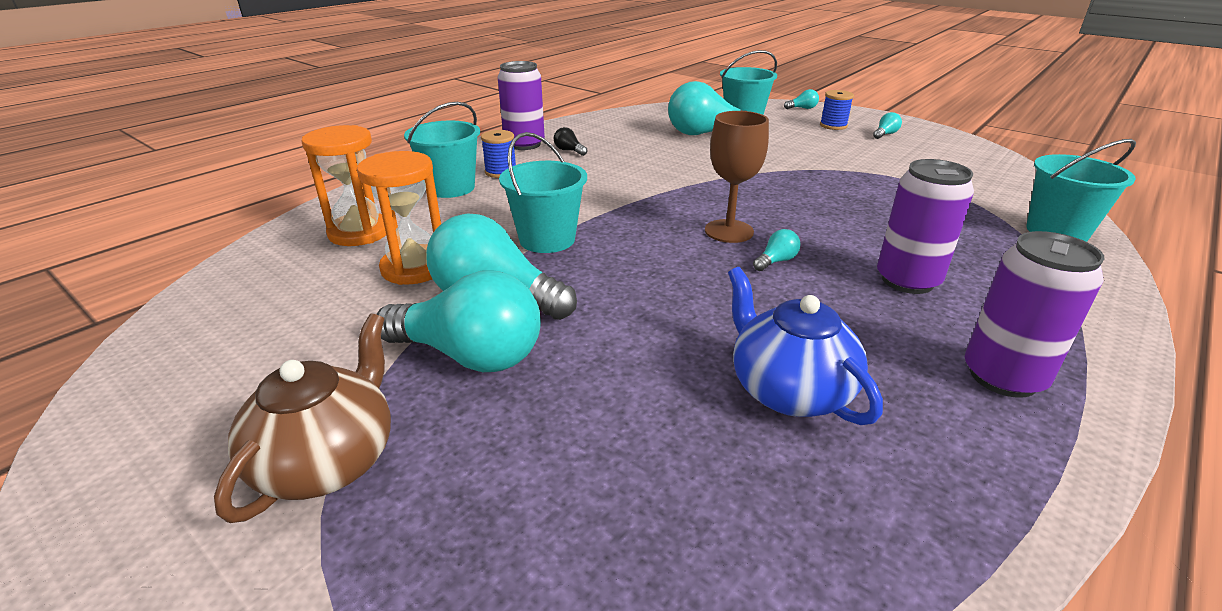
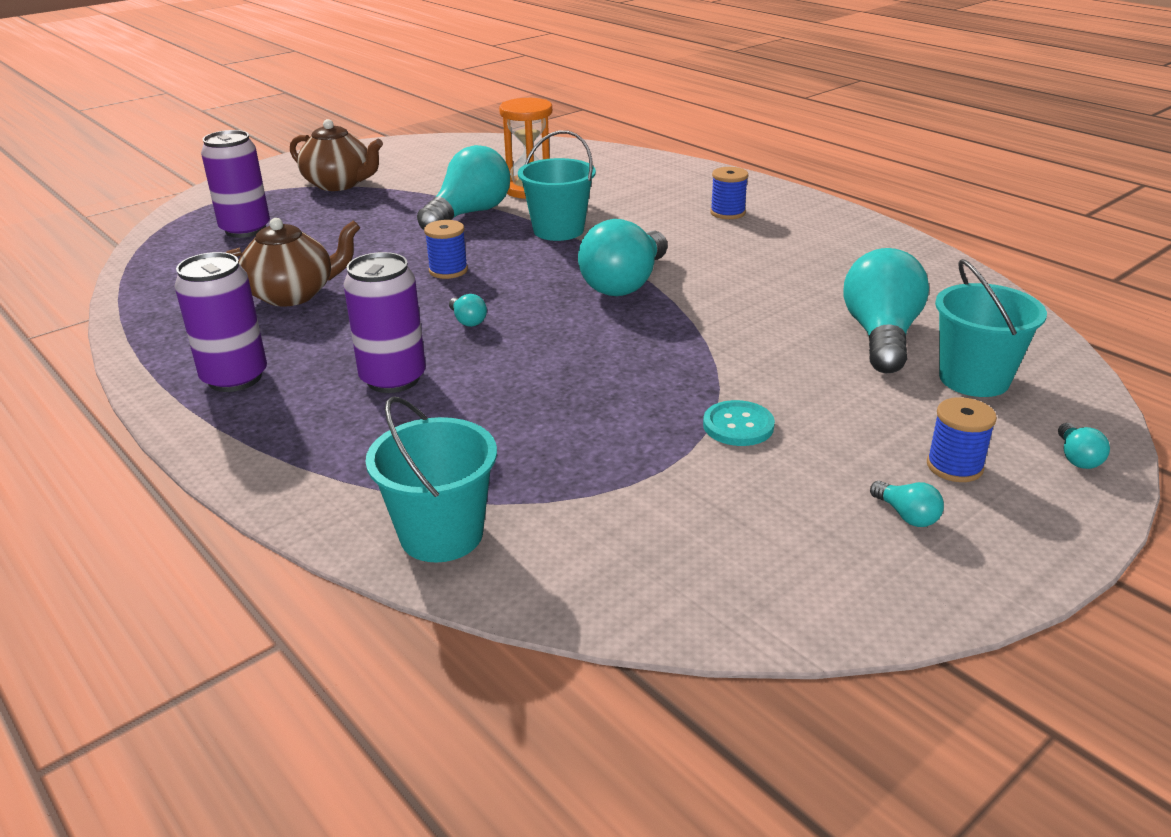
camera: 100 degrees right, 0 degrees up
orange hourglass [301,125,386,246] -> none
turquoise light bulb [376,271,541,372] -> turquoise light bulb moved to [578,219,667,296]
turquoise bucket [404,102,480,198] -> none
purple can [498,61,545,150] -> purple can moved to [201,130,270,238]
black light bulb [554,127,587,156] -> none
brown goblet [705,111,769,243] -> none
blue teapot [728,267,883,425] -> brown teapot [225,218,360,307]
none -> blue spool [424,220,468,279]
none -> turquoise button [703,400,775,446]

